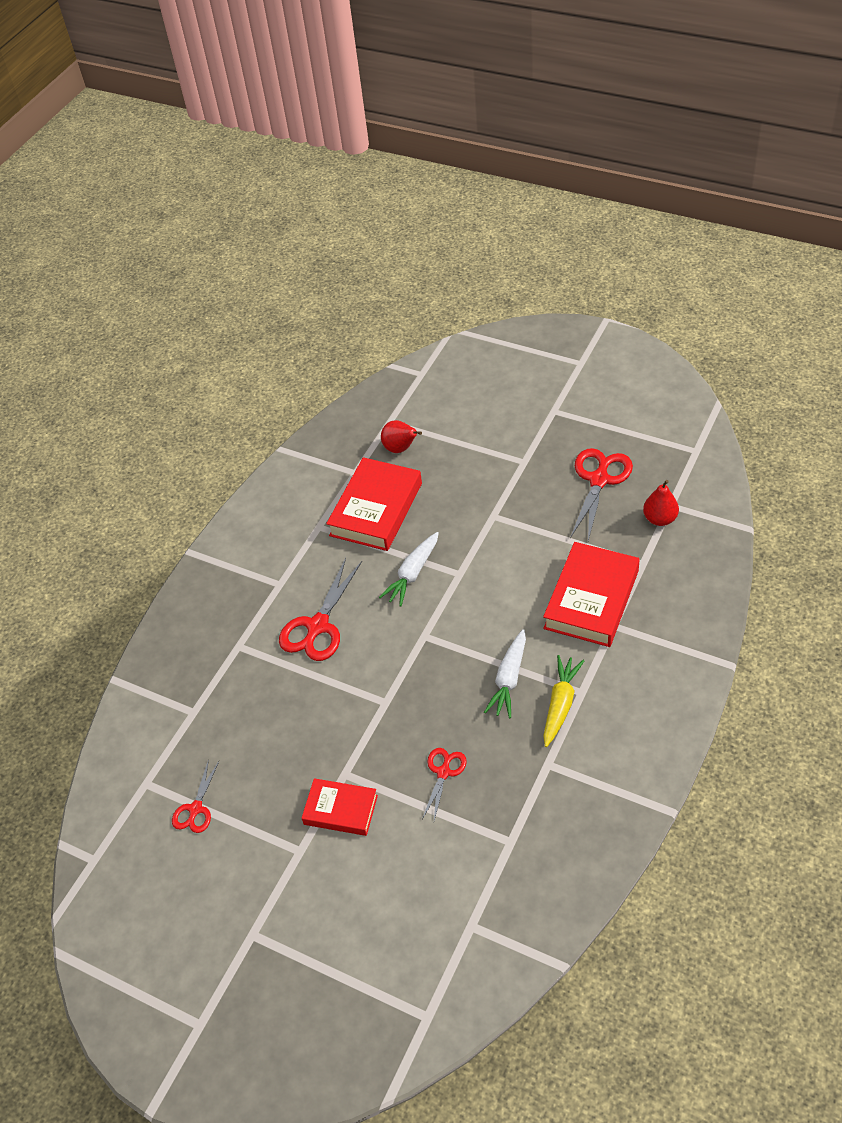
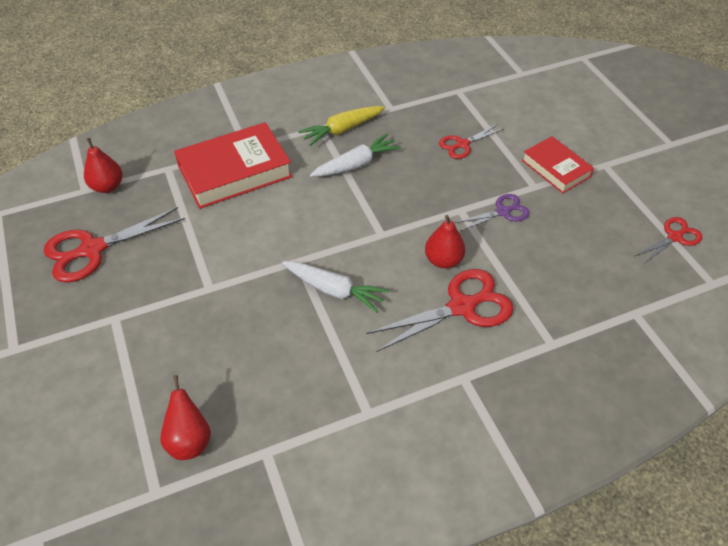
camera: 145 degrees left, 0 degrees up
red book [326,457,422,551] -> none
white carrot [379,532,439,607] -> white carrot turned 45 degrees clockwise [282,261,389,313]
none -> red pear [425,215,465,269]
none -> purple scissors [455,194,530,231]

